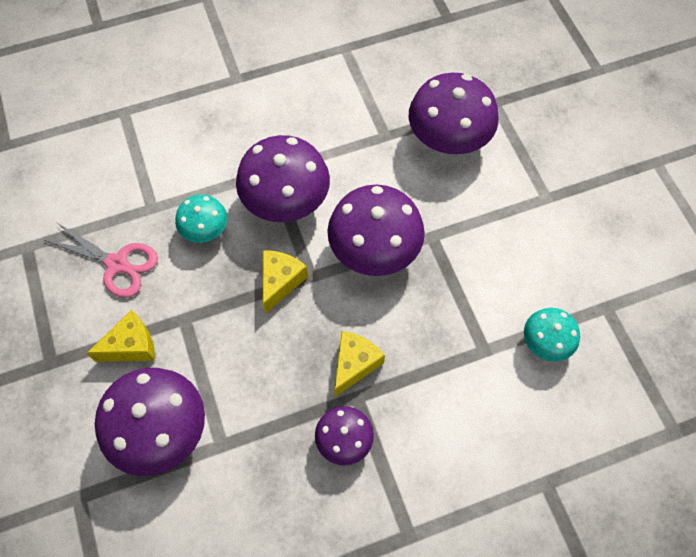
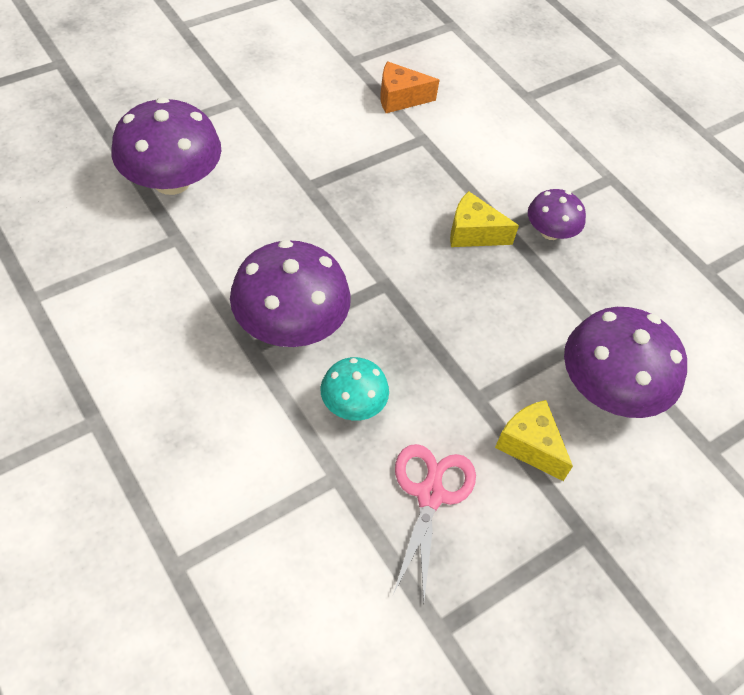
camera: 110 degrees left, 10 degrees down
yellow cheese [263,250,308,313] -> none
purple mushroom [327,185,425,276] -> none
turquoise mushroom [524,308,580,362] -> orange cheese [380,61,440,113]

